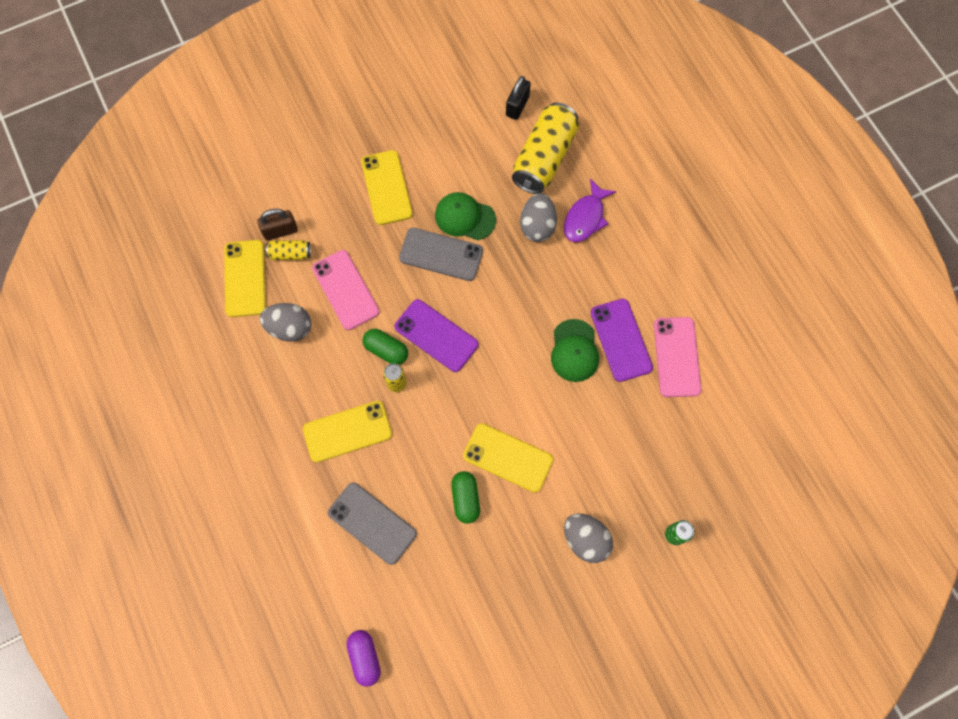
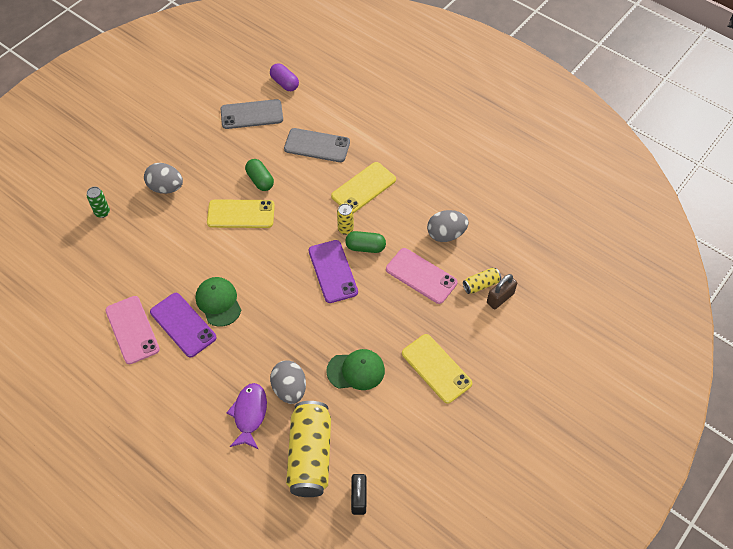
camera: 155 degrees right, 15 degrees down
yellow phone [224,240,266,317] -> none
purple phone [394,299,479,372] -> purple phone turned 60 degrees clockwise [309,240,358,303]
grey phone [399,228,483,281] -> grey phone moved to [221,99,283,129]

